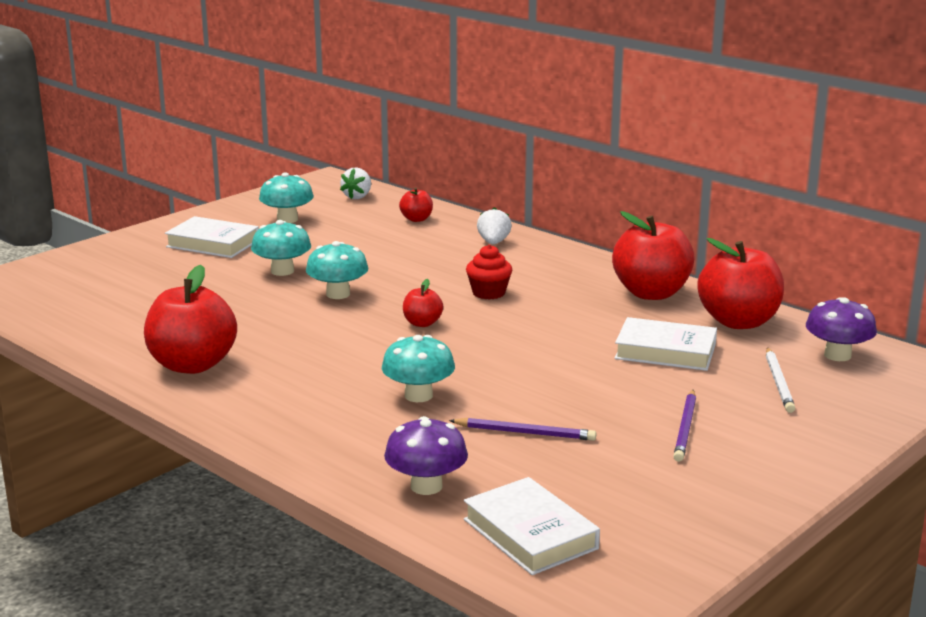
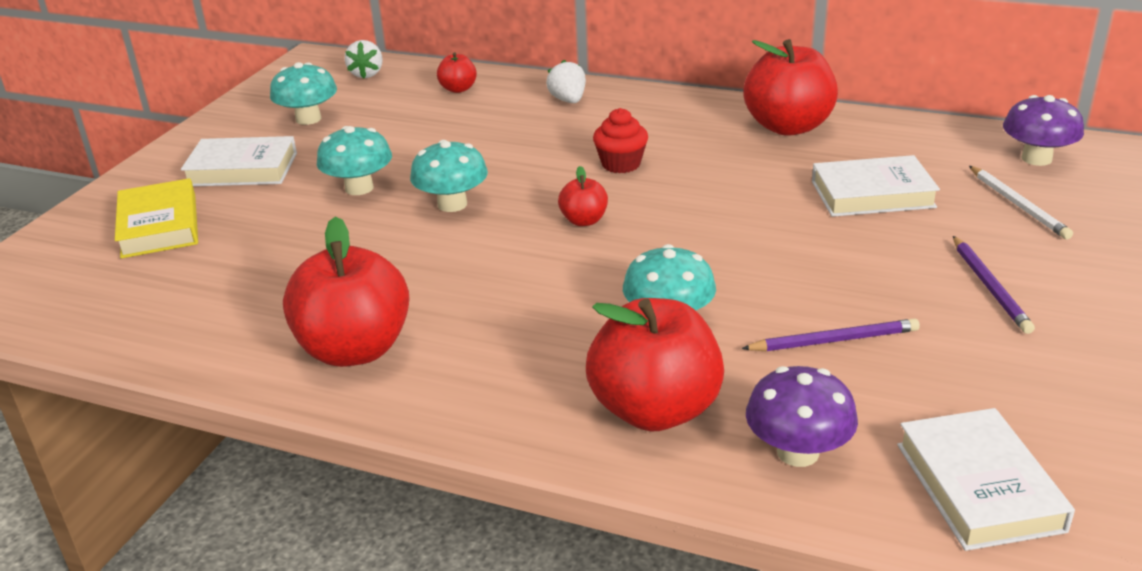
camera: 20 degrees left, 10 degrees up
white book [464,477,600,575] -> white book turned 45 degrees clockwise [897,408,1075,551]
red apple [697,238,784,329] -> red apple moved to [586,298,724,432]
none -> yellow book [115,178,198,259]

